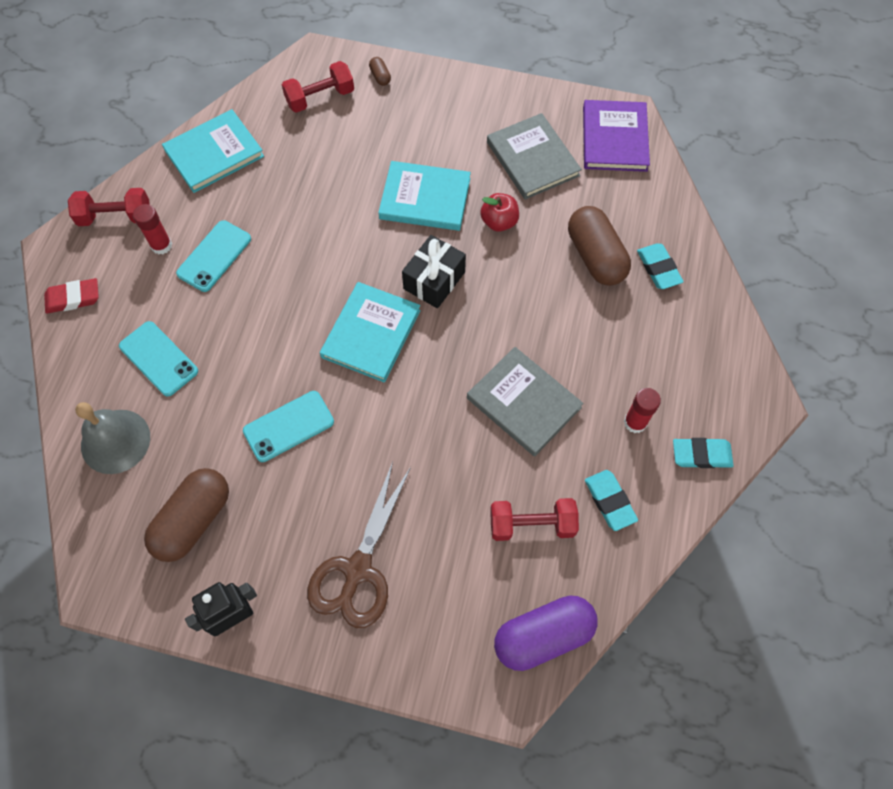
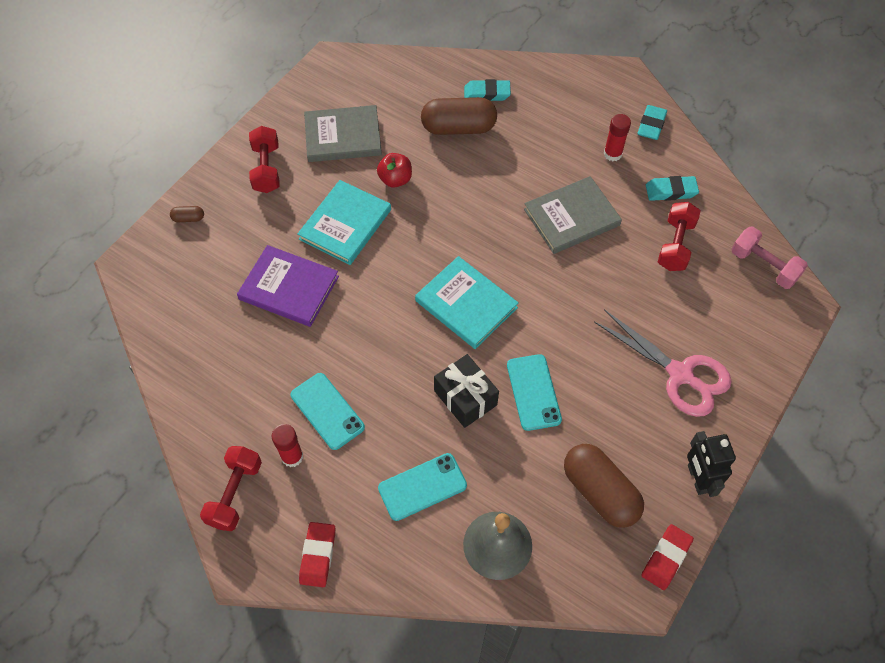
camera: 70 degrees left, 5 degrees down
turquoise book [162,109,264,193] -> none
red dumbbell [282,61,354,113] -> red dumbbell moved to [249,126,280,193]
brown scissors [307,462,411,628] -> pink scissors [594,309,732,417]
black gift [402,235,466,308] -> black gift moved to [434,354,499,428]
purple capsule [494,596,598,671] -> pink dumbbell [731,227,808,289]
purple book [583,100,650,172] -> purple book moved to [237,245,339,327]
none -> red eraser [641,524,694,590]

